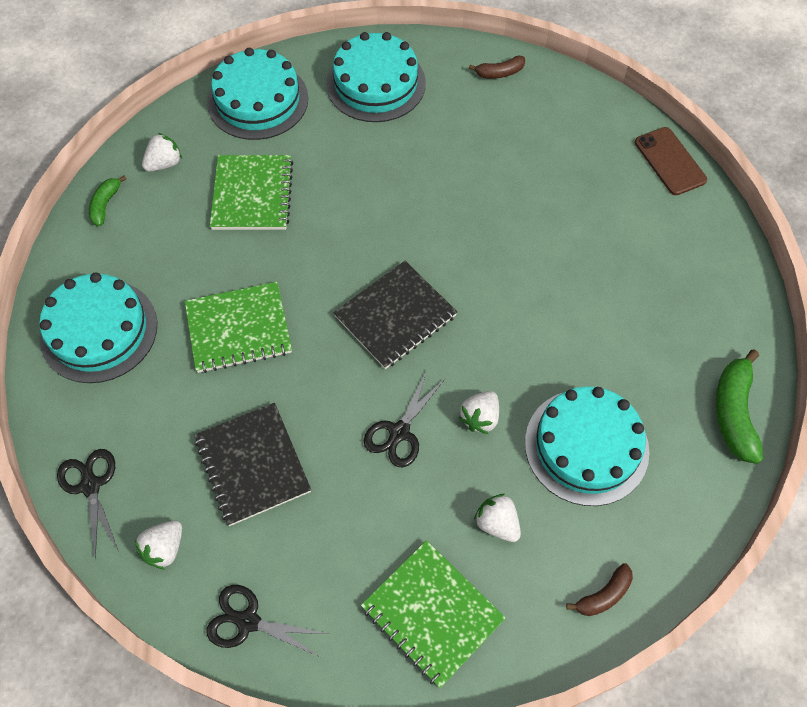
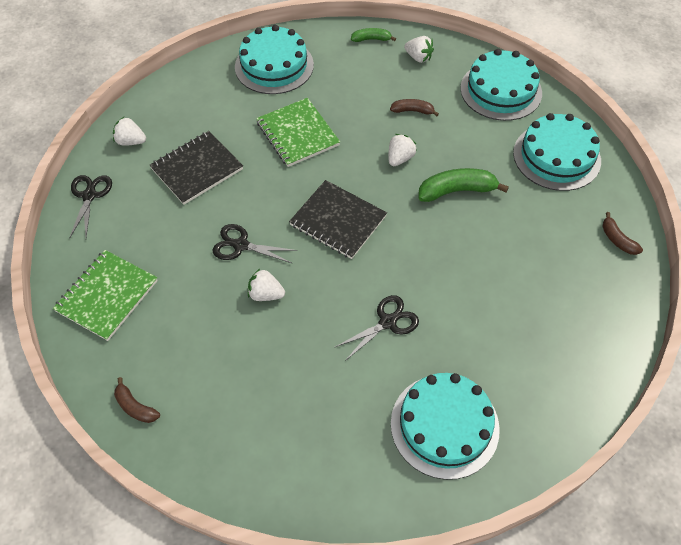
camera: 75 degrees right, 5 degrees down
black scissors [57,449,119,560] -> black scissors moved to [335,295,419,361]
green notebook [210,155,293,230] -> brown banana [390,99,439,116]
white strawberry [474,494,521,542] -> white strawberry moved to [388,134,417,166]
turquoise cake [525,387,649,506] -> turquoise cake moved to [391,373,500,480]
brown phone [635,127,707,195] -> none
green banana [716,349,763,464] -> green banana moved to [419,168,509,202]

